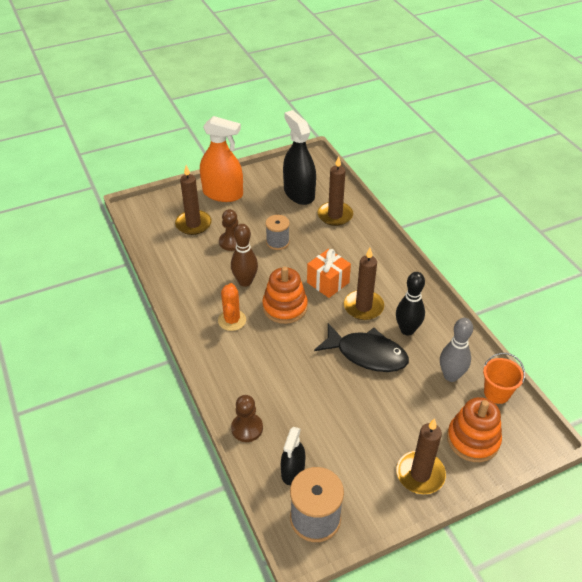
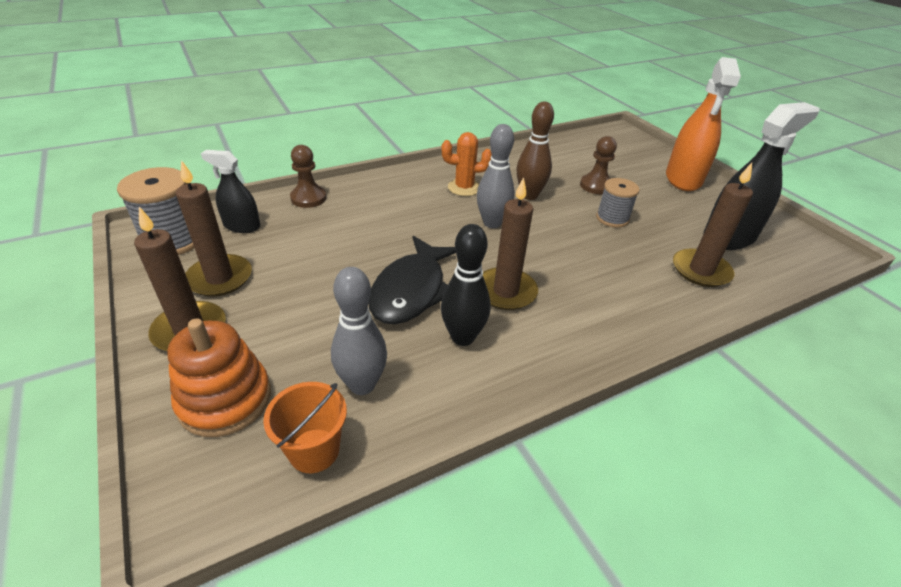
camera: 85 degrees right, 5 degrees down
brown candle [175,165,211,235] -> brown candle moved to [176,160,252,297]
orange stacking toy [262,266,308,324] -> grey bowling pin [477,124,515,228]
orange gift [307,249,351,298] -> none

